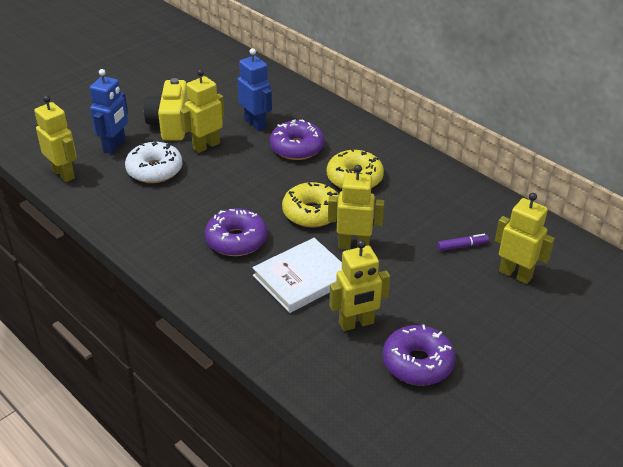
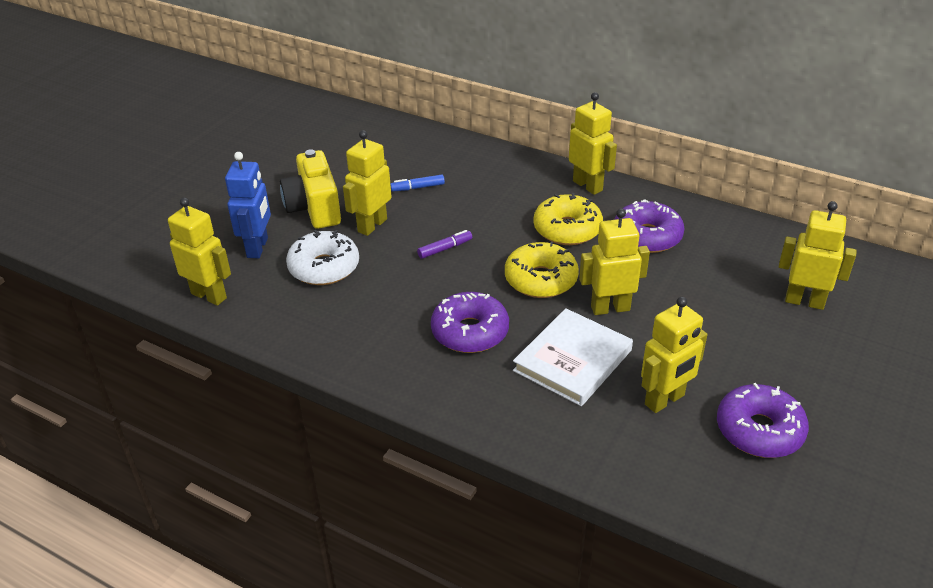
camera: 15 degrees left, 0 degrees up
blue robot [237,48,272,131] -> blue marker [390,175,445,192]
purple donut [270,119,324,160] -> purple donut moved to [614,199,684,253]
purple marker [437,234,489,251] -> purple marker moved to [417,230,472,259]
none -> yellow robot [569,92,617,195]

